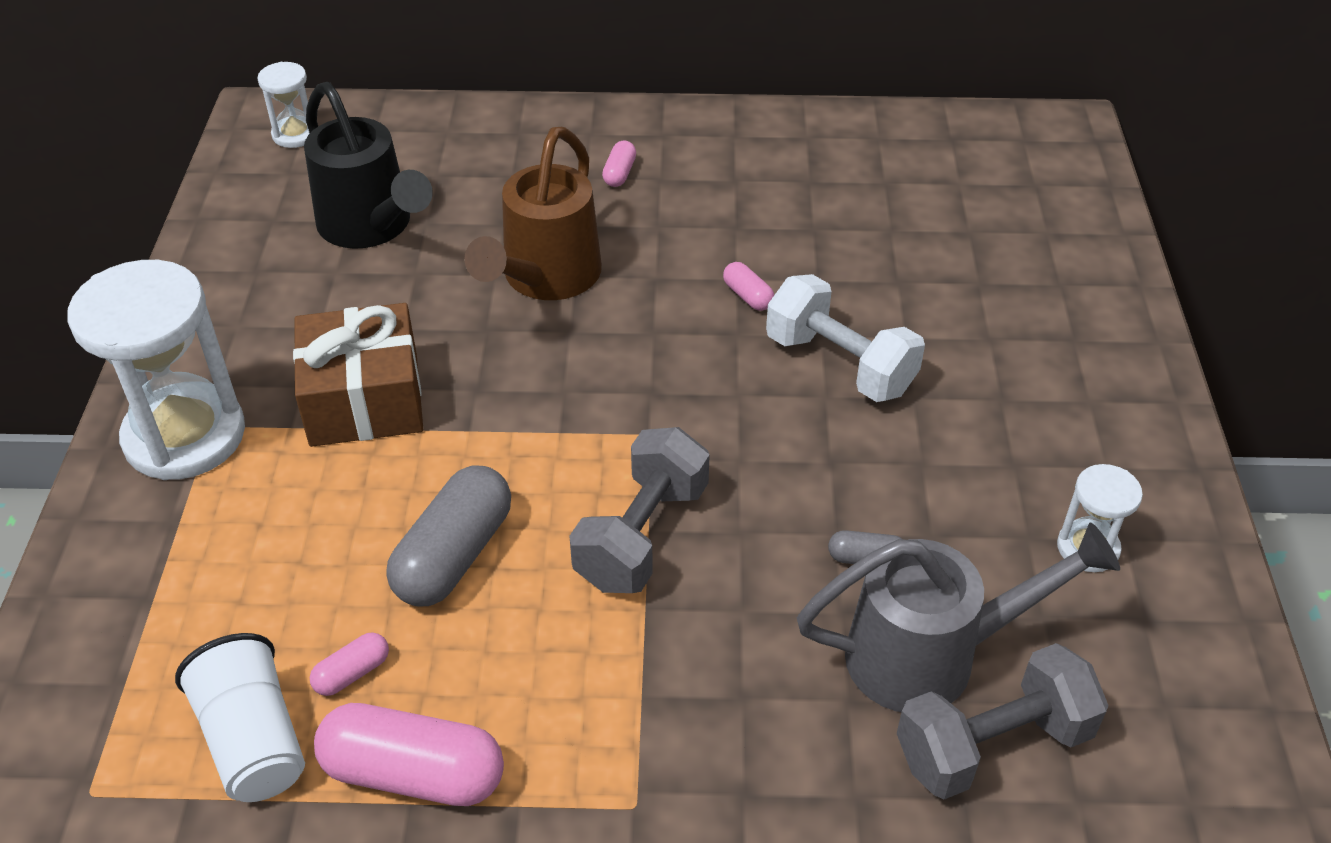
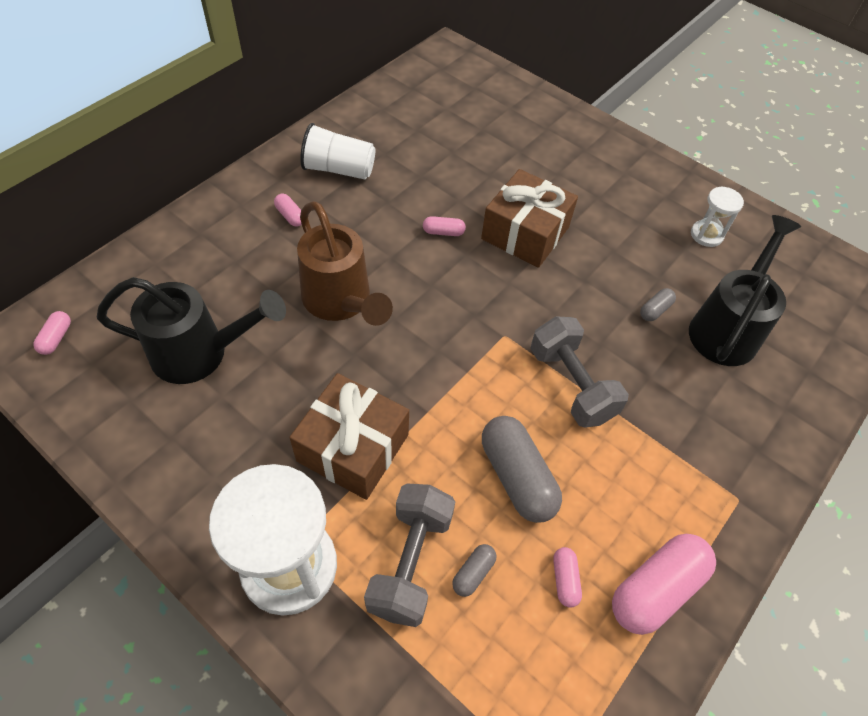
camera: 55 degrees left, 10 degrees up
white cup [175,633,305,802] -> white cup moved to [300,123,375,179]
white hourglass [257,62,310,148] -> pink capsule [33,311,71,355]
white dumbbell [766,274,925,402] -> brown gift [481,169,578,268]
grey watering can [797,523,1120,712] -> black watering can [689,215,801,366]
grey dumbbell [896,643,1109,799] -> grey dumbbell moved to [364,484,455,627]
none -> grey capsule [452,544,497,597]

